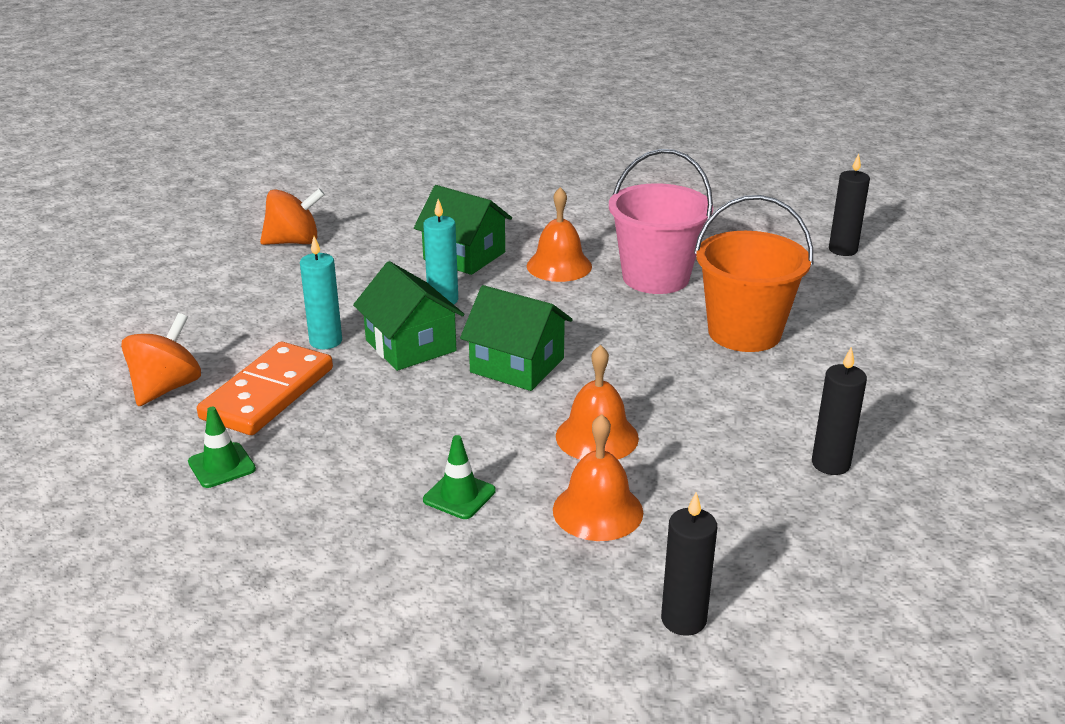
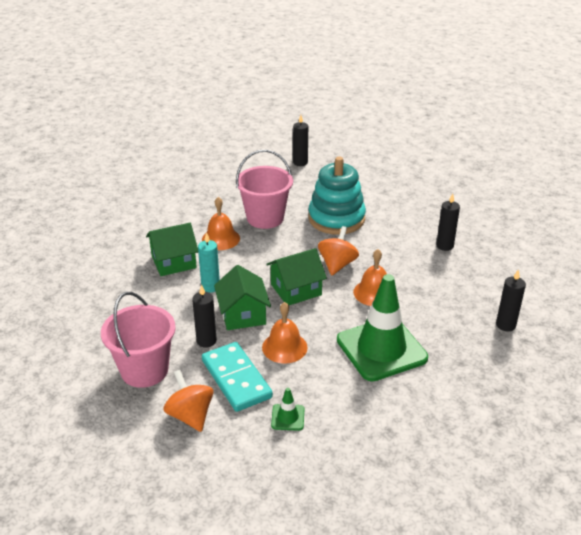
camera: 55 degrees left, 5 degrees up
orange domino [197,342,333,435] -> turquoise domino [202,342,273,412]
orange spinning top [260,188,325,245] -> orange spinning top moved to [318,226,359,275]
turquoise candle [300,236,342,349] -> black candle [192,285,217,348]
green house [353,261,465,371] -> green house turned 75 degrees clockwise [214,265,271,330]
green traffic cone [423,435,496,519] -> green traffic cone [337,274,428,381], size x2.48
orange bell [553,414,643,541] -> orange bell moved to [262,302,308,364]
orange bucket [694,195,813,352] -> turquoise stacking toy [308,157,366,235]
none -> pink bucket [101,292,176,388]

